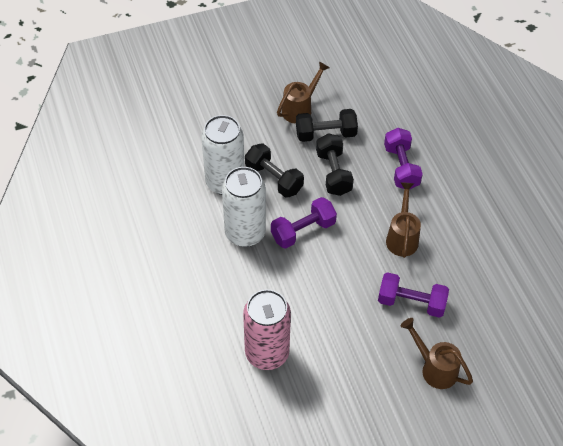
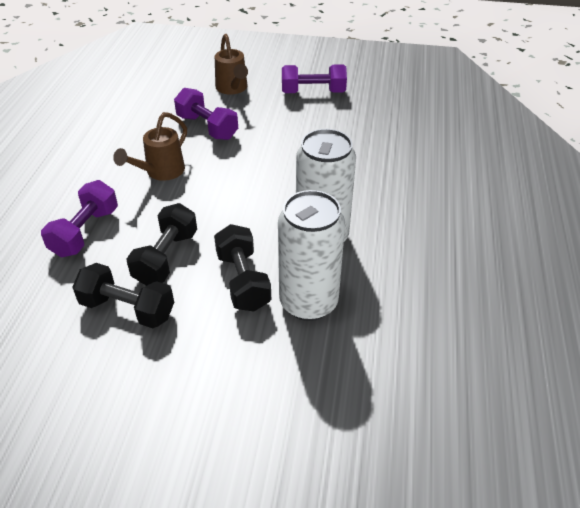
camera: 150 degrees left, 10 degrees down
pink can [243,289,291,370] -> none
purple dumbbell [271,197,337,249] -> purple dumbbell moved to [282,64,347,93]
brown watering can [277,61,330,124] -> none

